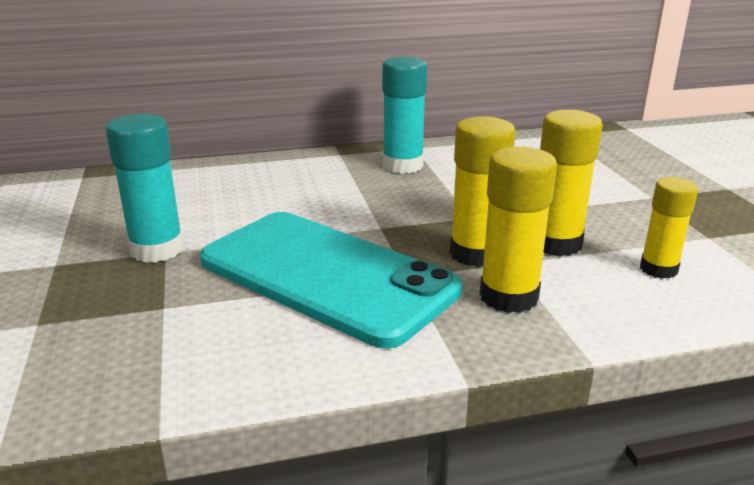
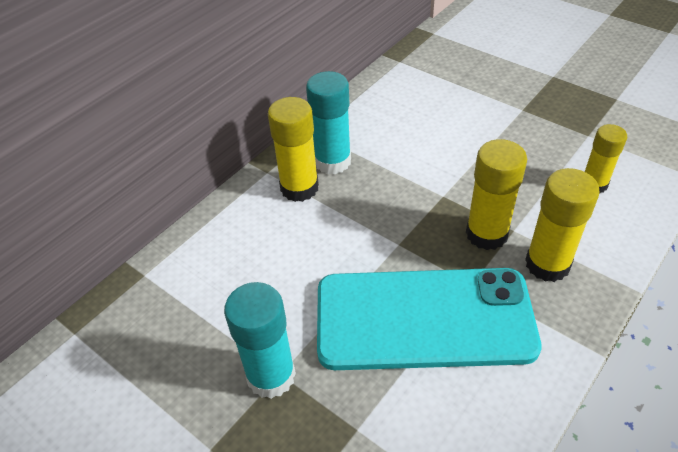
camera: 35 degrees left, 20 degrees up
yellow glue stick [540,110,603,256] -> yellow glue stick moved to [268,97,319,202]

